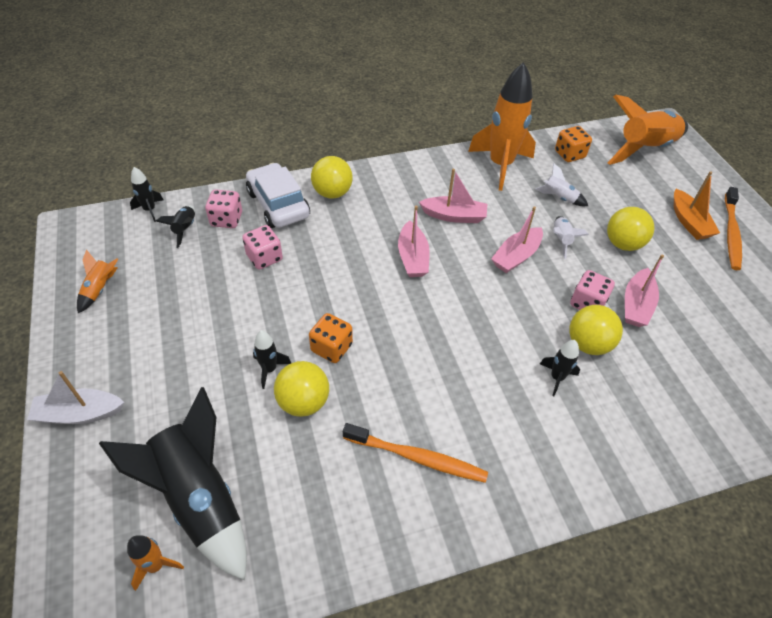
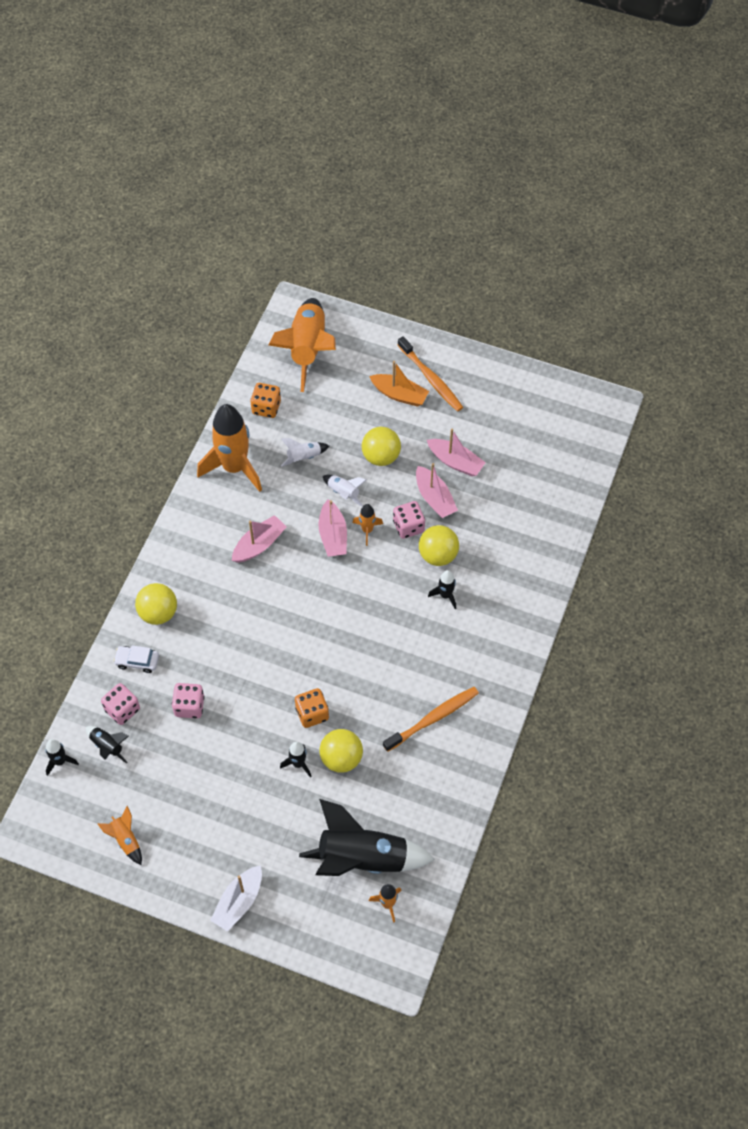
camera: 50 degrees left, 10 degrees up
white car [246,163,310,228] -> white car [113,645,159,673], size x0.53
pink boat [398,205,430,277] -> pink boat moved to [427,429,486,477]
none -> orange rocket [353,504,383,546]

